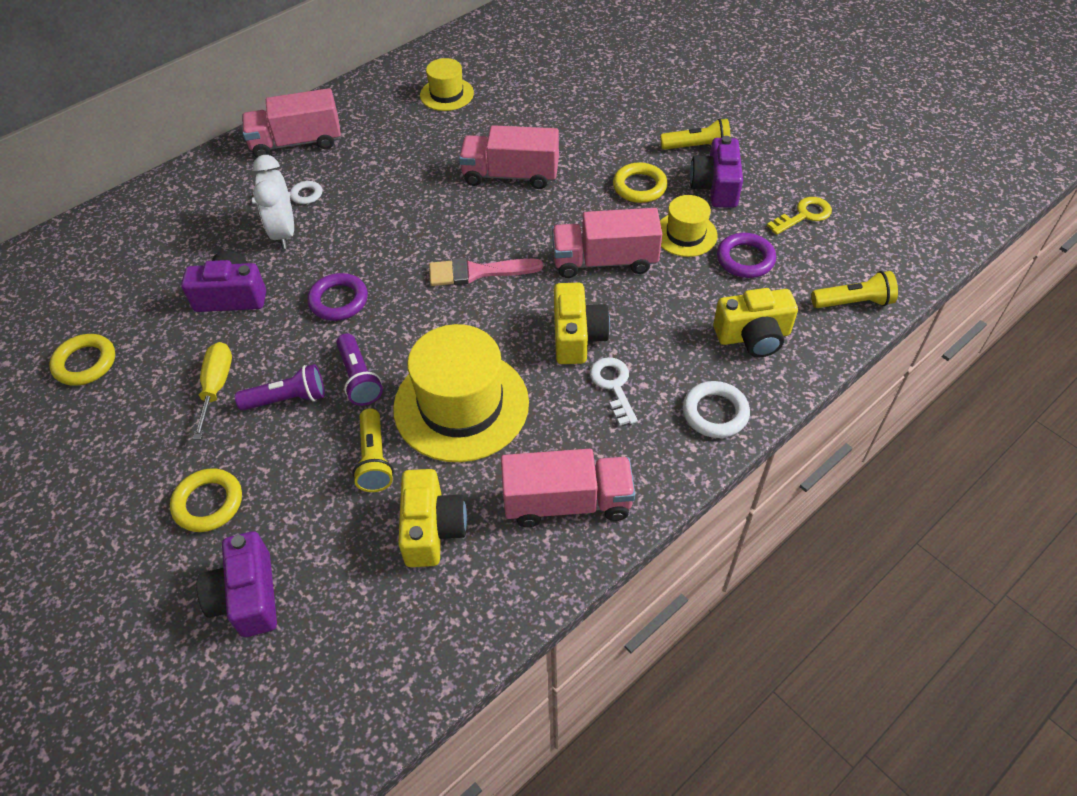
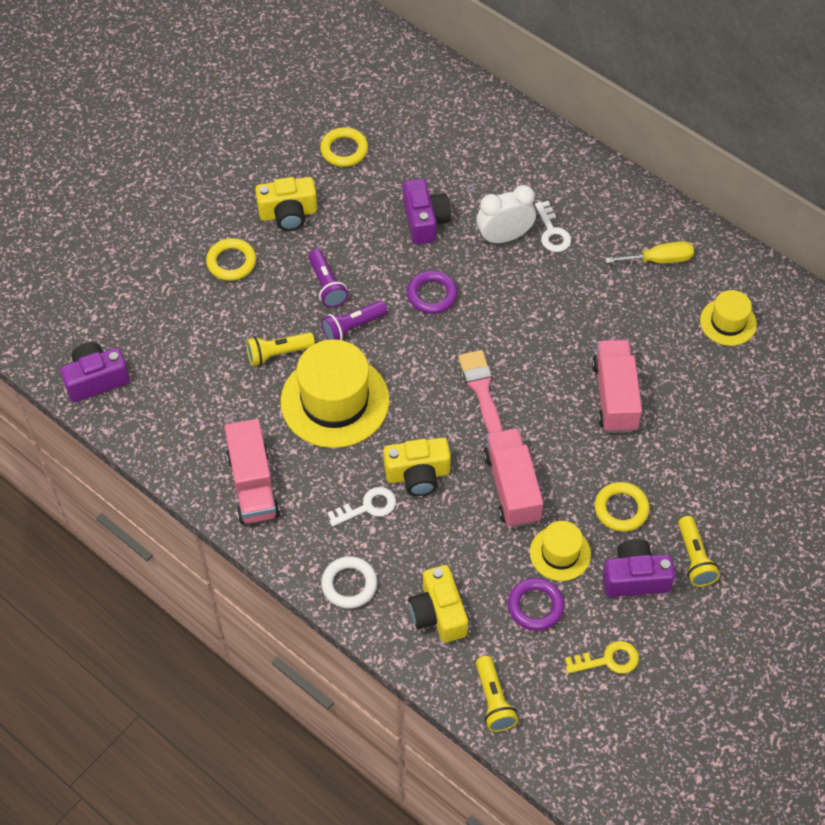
camera: 80 degrees right, 5 degrees up
yellow screwdriver [193,342,232,440] -> yellow screwdriver moved to [605,241,694,264]
purple camera [197,531,277,637] -> purple camera moved to [60,342,130,402]
pink truck [242,88,341,158] -> none
yellow camera [398,469,467,567] -> yellow camera moved to [255,177,317,231]
yellow key [767,197,832,235] -> yellow key turned 60 degrees counterclockwise [565,641,639,674]

